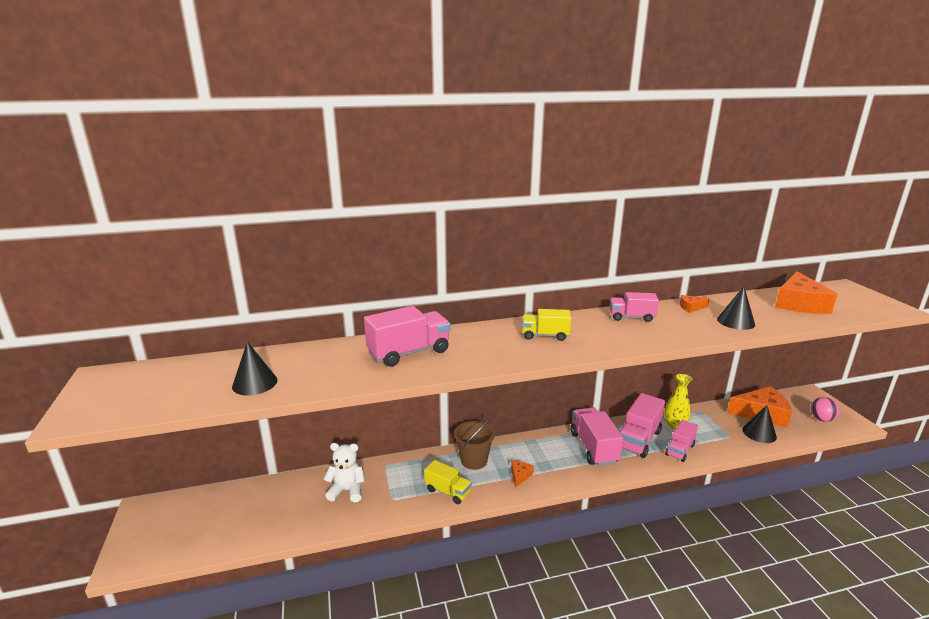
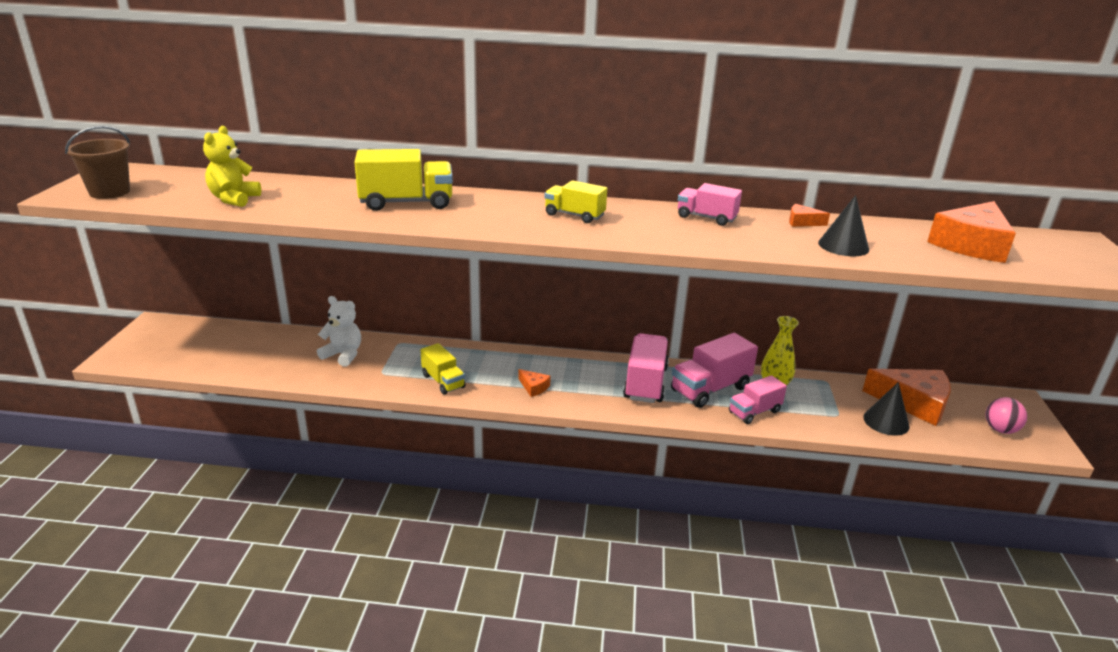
camera: 20 degrees right, 5 degrees up
black cone [232,342,277,395] -> yellow teddy bear [203,126,261,207]
pink truck [364,306,450,367] -> yellow truck [354,149,453,211]
brown bucket [454,418,495,470] -> brown bucket moved to [65,126,130,199]
orange cheese [511,461,534,488] -> orange cheese turned 90 degrees clockwise [518,369,551,397]

